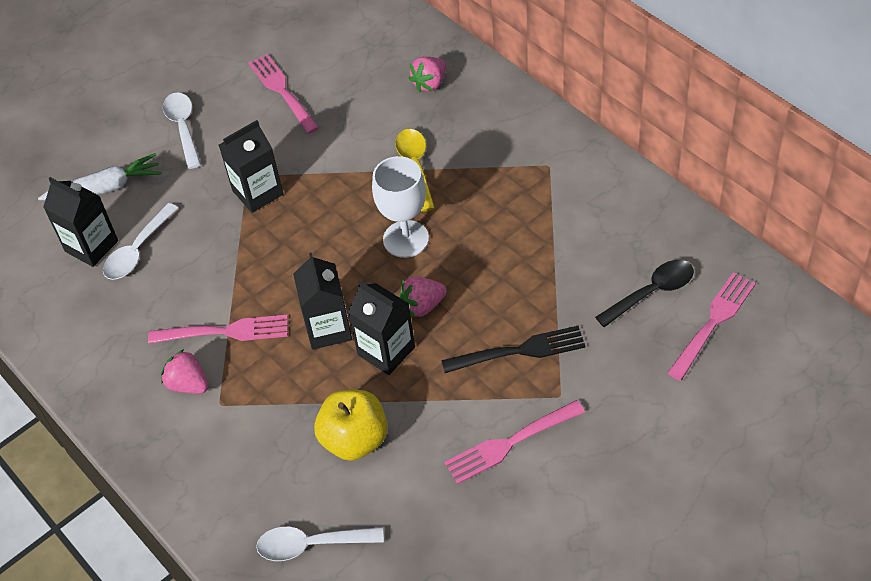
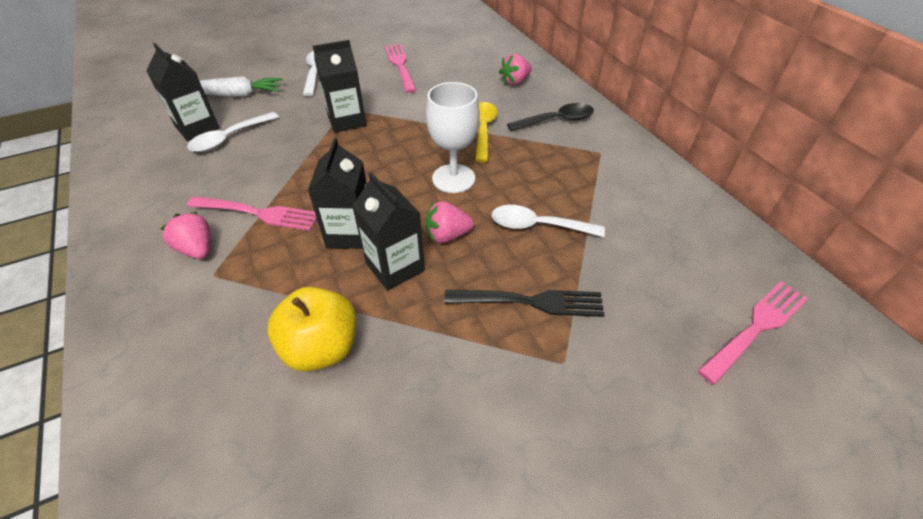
camera: 10 degrees right, 5 degrees down
white spoon [256,527,384,561] -> white spoon moved to [492,205,605,237]
pink fork [445,400,585,484] -> none
black spoon [595,260,694,327] -> black spoon moved to [507,103,594,131]

